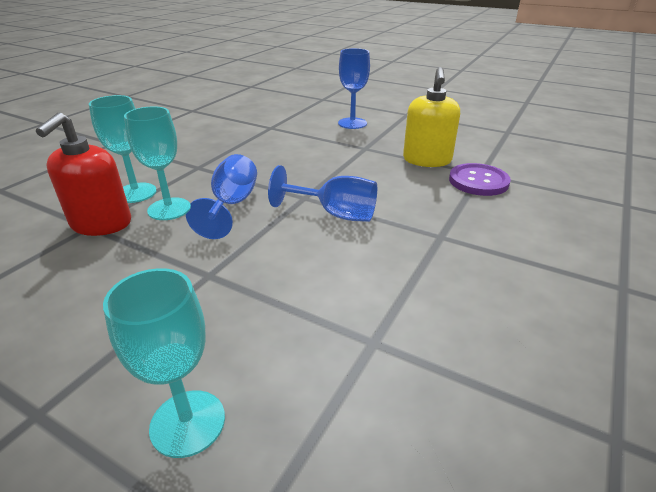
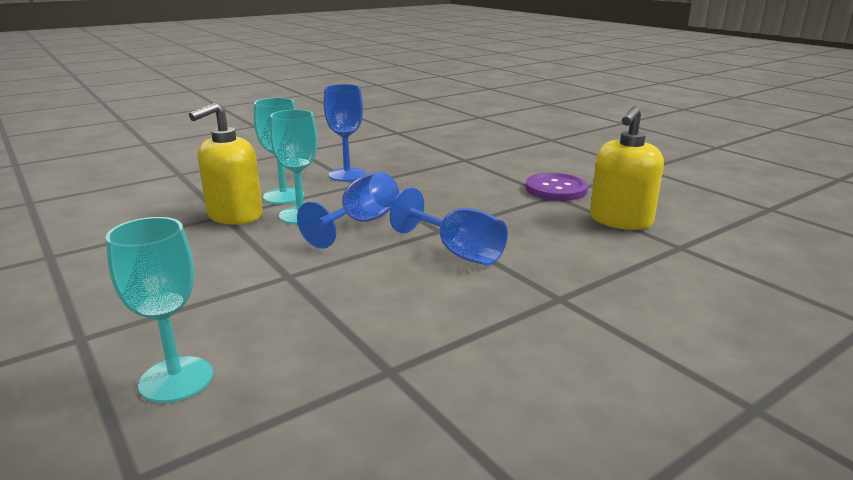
camera: 25 degrees right, 10 degrees down
red soap dispenser [36,112,131,236] -> yellow soap dispenser [189,103,263,225]
blue goblet [338,48,370,129] -> blue goblet moved to [324,84,366,181]
purple button [449,163,511,196] -> purple button moved to [526,173,588,201]

